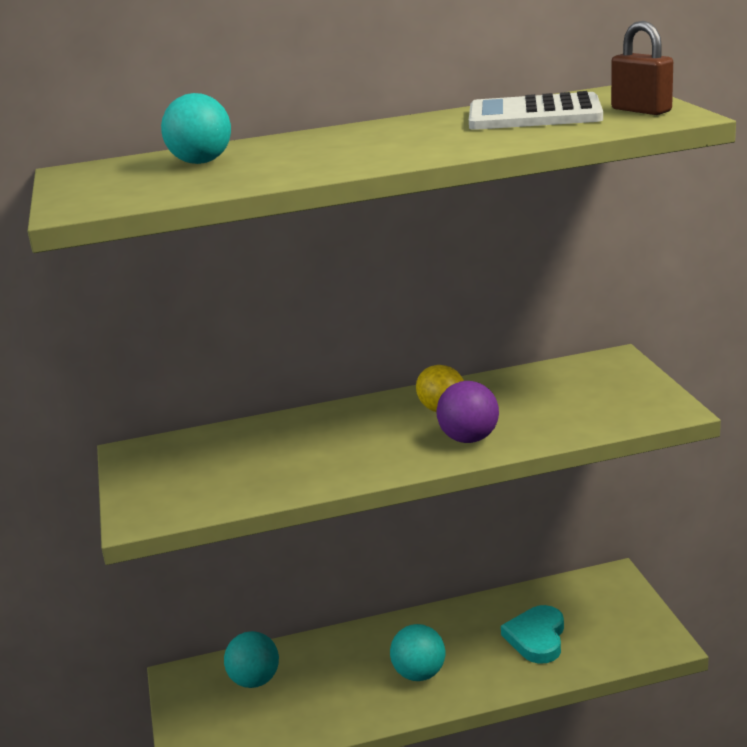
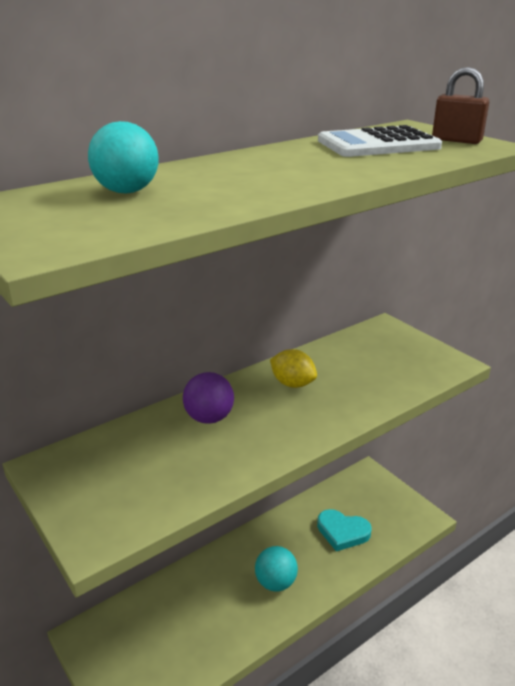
camera: 25 degrees left, 5 degrees up
turquoise ball [224,631,279,688] -> none
purple ball [436,381,499,443] -> purple ball moved to [183,372,234,424]
turquoise heart [501,605,564,664] -> turquoise heart turned 60 degrees counterclockwise [317,509,372,551]

